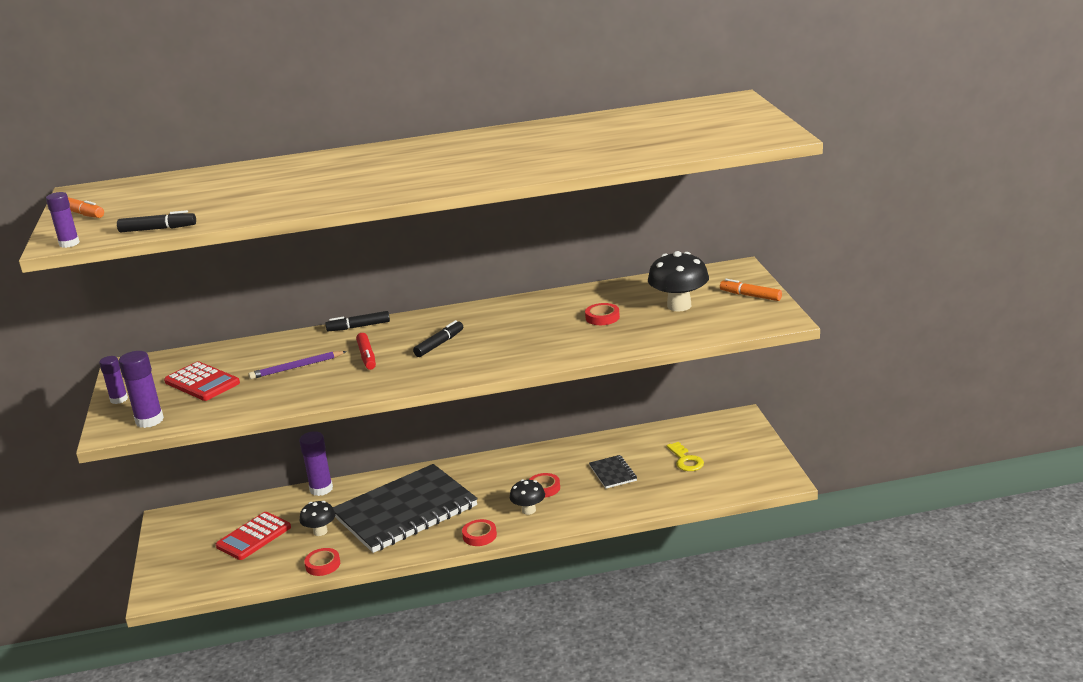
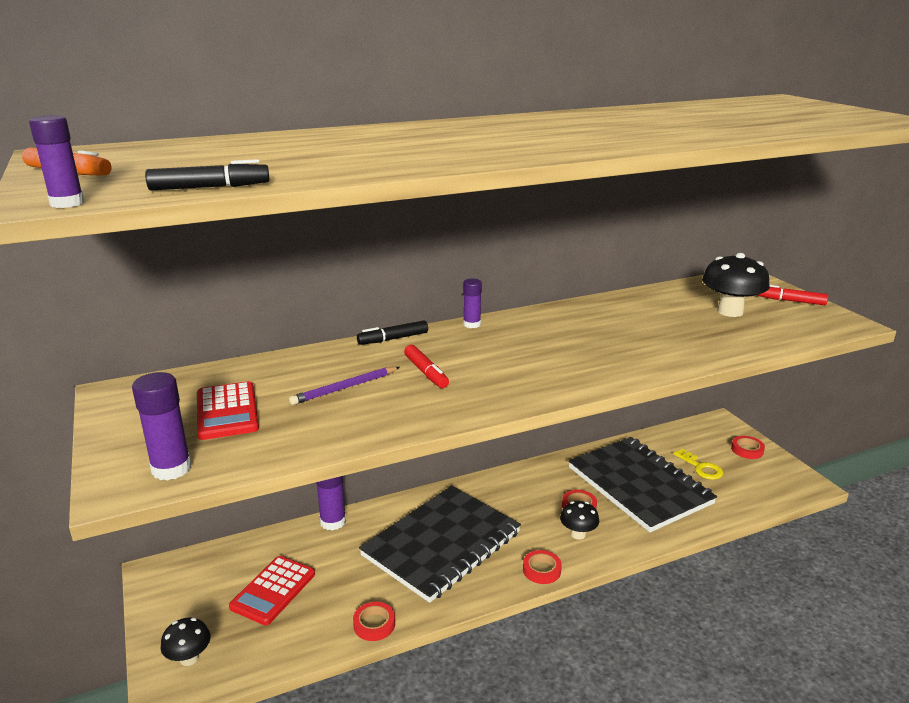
camera: 15 degrees left, 0 degrees up
purple glue stick [99,356,128,404] -> purple glue stick moved to [463,279,482,328]
red calculator [164,361,240,401] -> red calculator turned 45 degrees clockwise [197,381,259,440]
black mushroom [300,501,335,536] -> black mushroom moved to [161,617,211,666]
black marker [413,320,463,357] -> none
red tape [585,303,620,325] -> red tape moved to [731,436,765,459]
black notebook [589,455,637,489] -> black notebook [568,437,717,532], size x2.49
orange marker [720,279,782,301] -> red marker [757,285,828,305]

